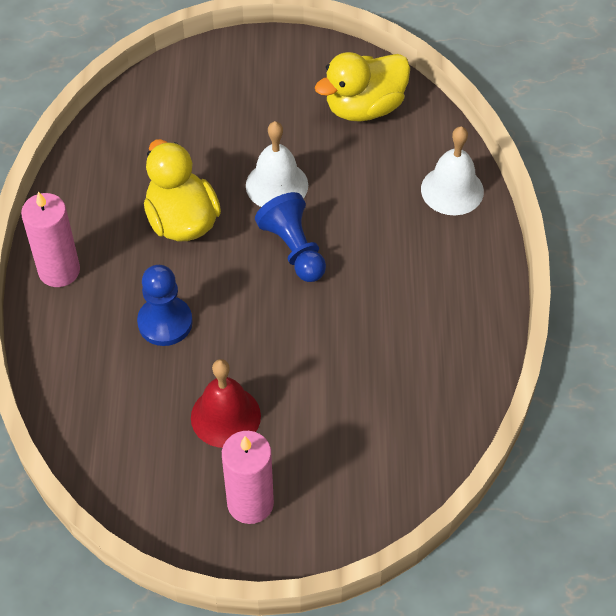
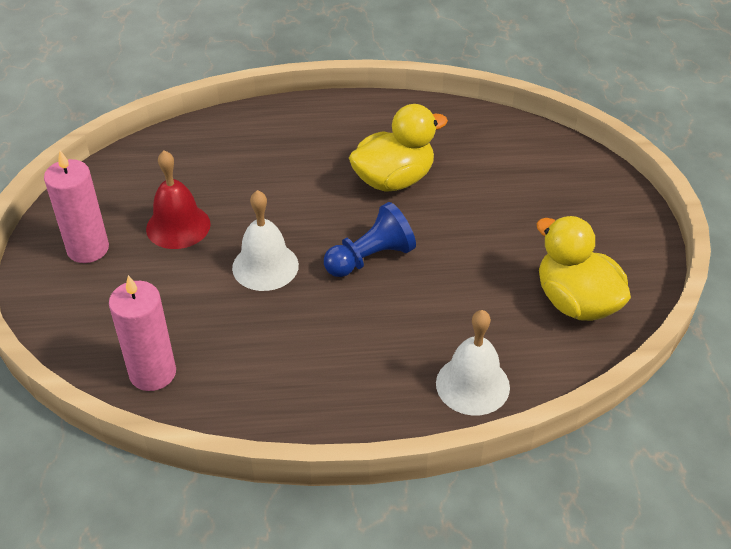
camera: 85 degrees right, 10 degrees down
pink candle [21,191,80,287] -> pink candle moved to [109,275,176,391]
blue pawn [137,265,193,346] -> none
white bell [246,121,308,207] -> white bell moved to [232,190,299,291]

